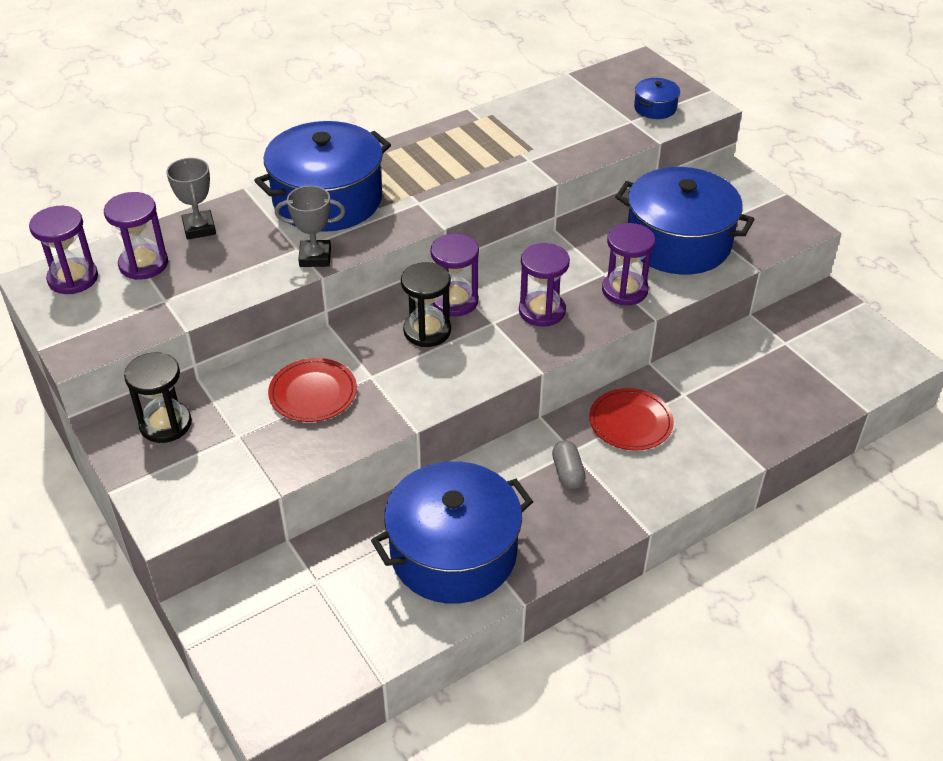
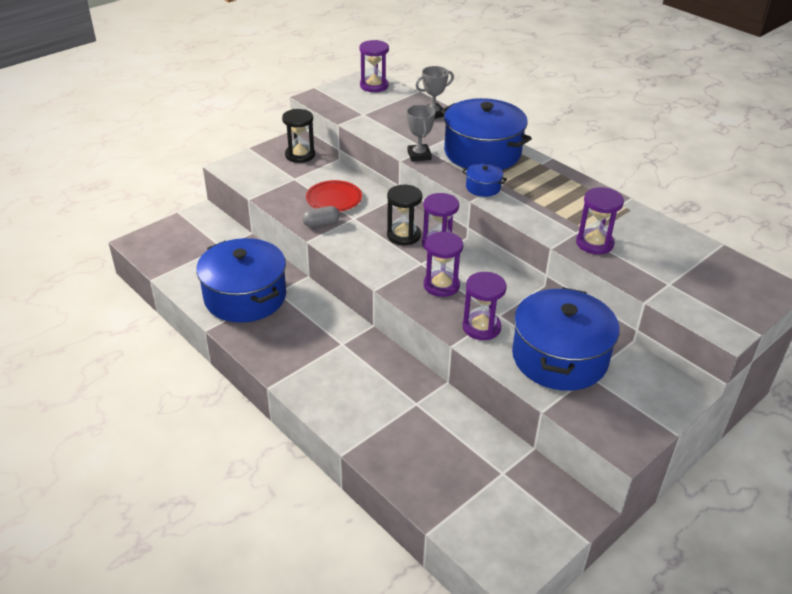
camera: 80 degrees right, 5 degrees down
purple hourglass [104,192,168,280] -> purple hourglass moved to [576,187,624,254]
grey capsule [552,440,586,490] -> grey capsule moved to [302,206,340,227]
red plate [589,388,674,451] -> none
blue pot [634,78,680,119] -> blue pot moved to [462,163,507,197]

